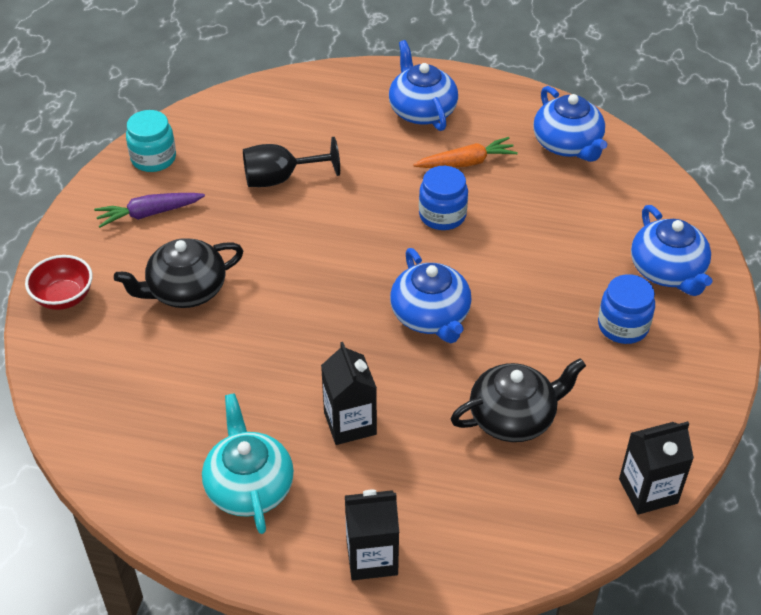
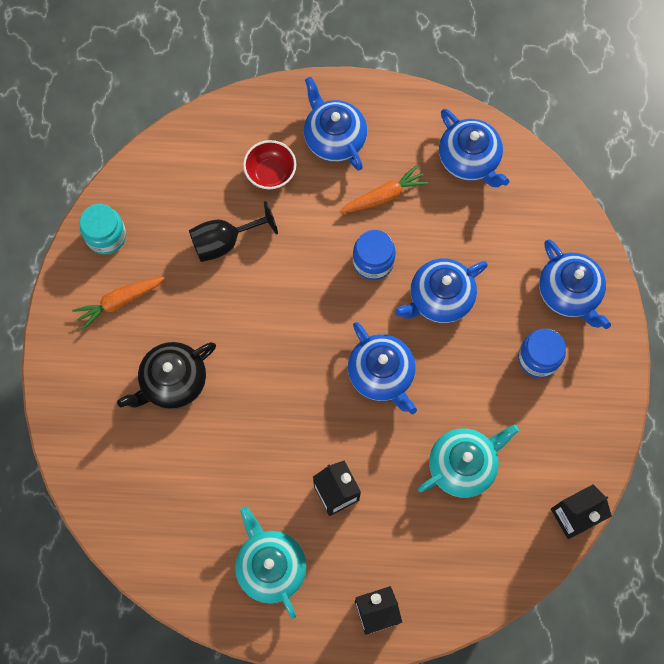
camera: 10 degrees left, 25 degrees up
red bowl [25,255,93,310] -> red bowl moved to [243,140,296,190]
purple carrot [94,193,205,228] -> orange carrot [72,277,165,330]
black teapot [450,358,586,442] -> turquoise teapot [418,424,519,498]
none -> blue teapot [395,259,488,323]

